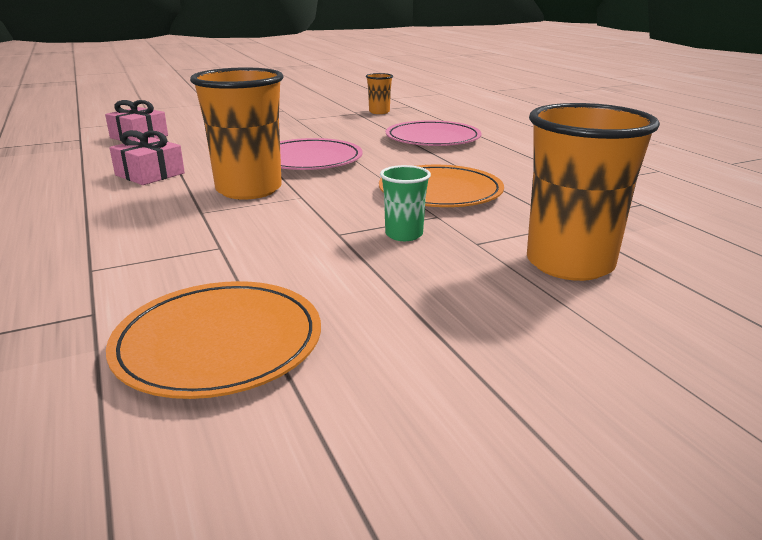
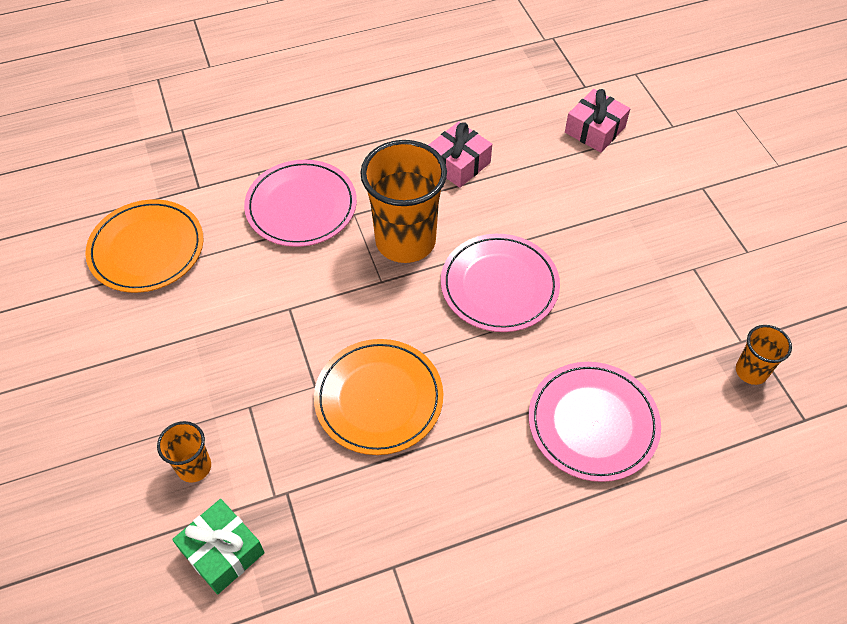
camera: 95 degrees right, 30 degrees up
green cup [380,165,431,241] -> none
orange cup [527,103,660,281] -> orange cup [157,421,211,483], size x0.49
none -> green gift [172,499,265,594]
none -> pink plate [244,160,357,247]

